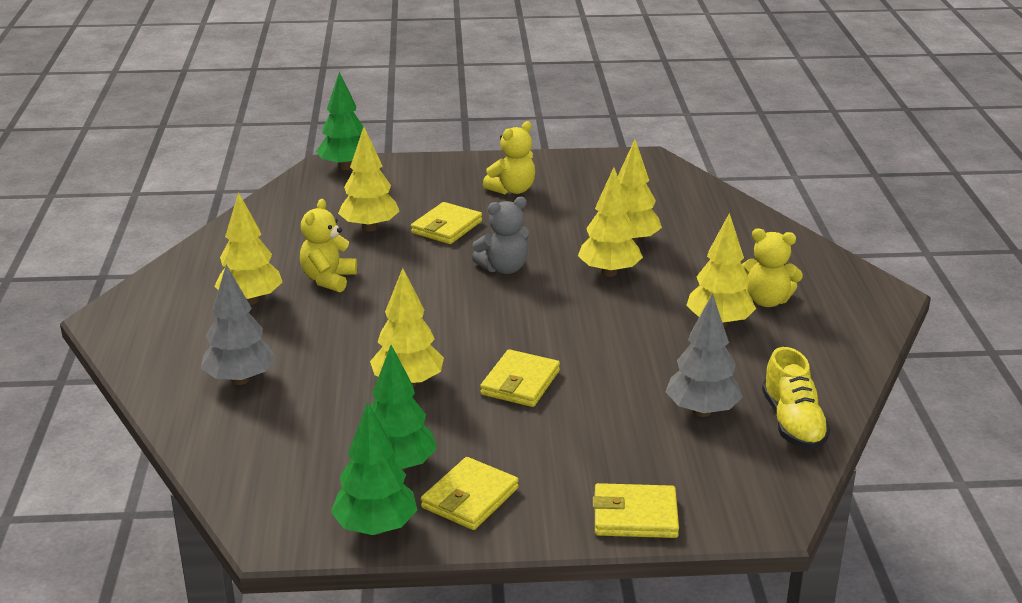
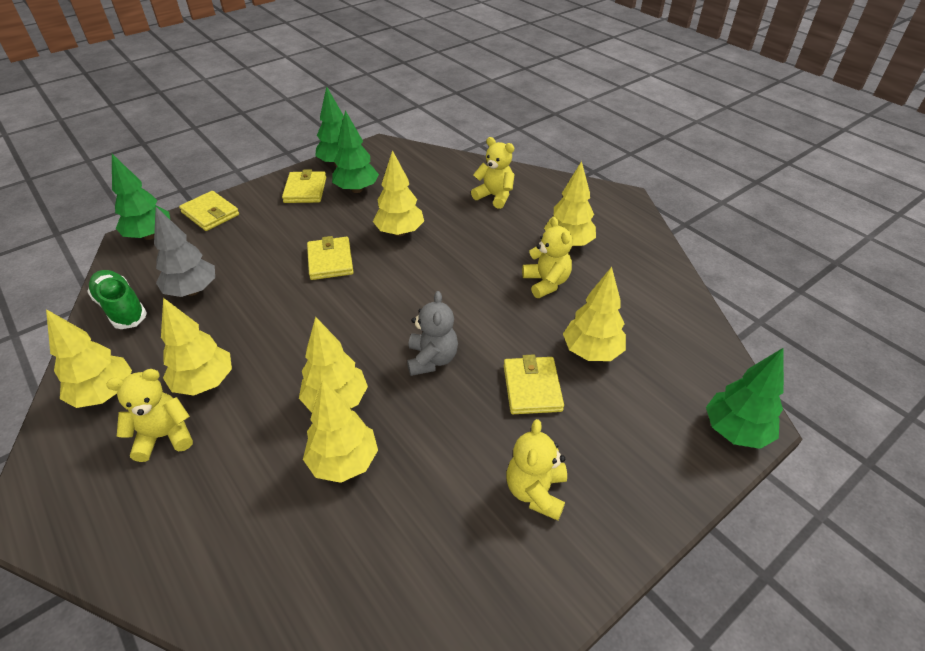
camera: 145 degrees right, 15 degrees up
grey tree [201,265,276,385] -> yellow teddy bear [471,137,515,209]
grey teddy bear [472,197,529,274] -> grey teddy bear turned 150 degrees clockwise [407,291,458,376]
yellow wallet [593,483,679,538] -> yellow wallet turned 75 degrees clockwise [179,191,239,231]
yellow shoe [762,347,830,450] -> green shoe [87,270,147,329]
none -> yellow tree [46,309,132,408]
none -> green tree [112,154,170,240]

